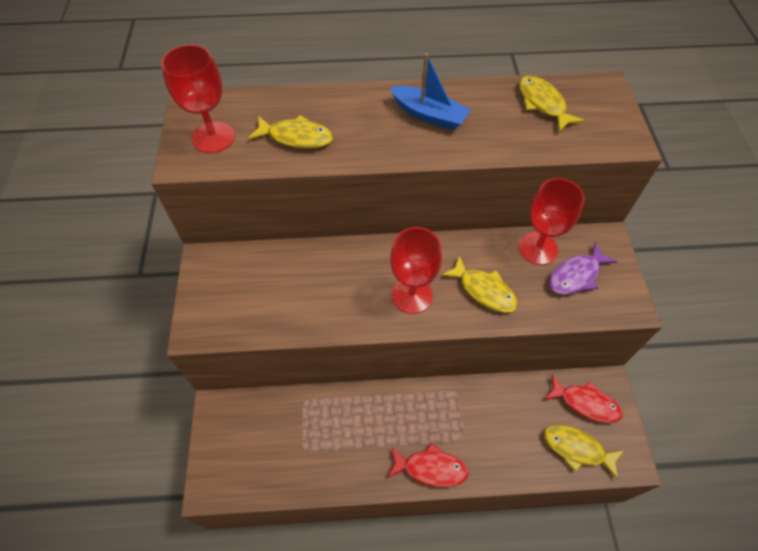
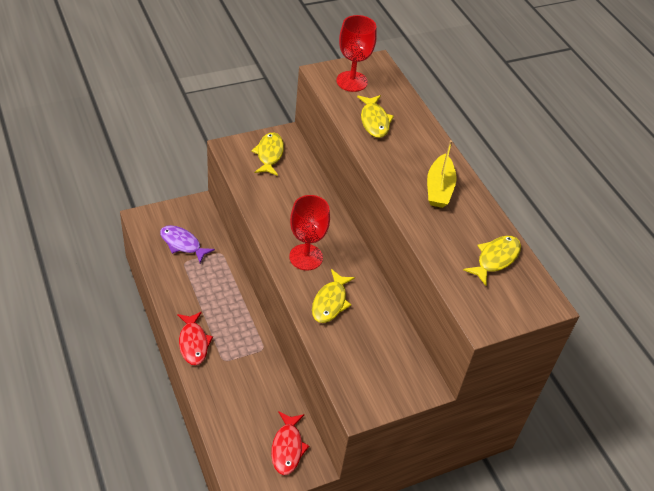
camera: 65 degrees right, 10 degrees down
blue boat [390,53,471,130] -> yellow boat [427,140,456,208]
red goblet [519,178,585,265] -> none
yellow fish [544,425,623,480] -> yellow fish moved to [251,132,284,176]
purple fish [549,242,618,295] -> purple fish moved to [160,225,215,263]

